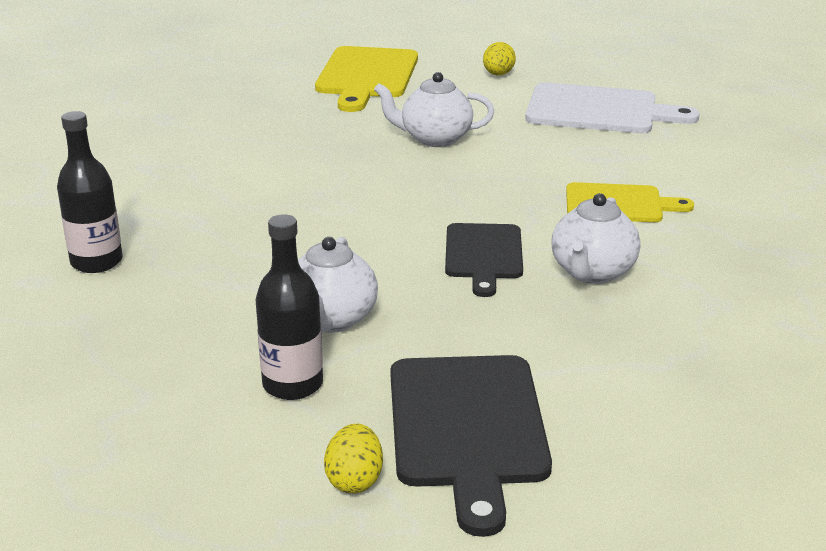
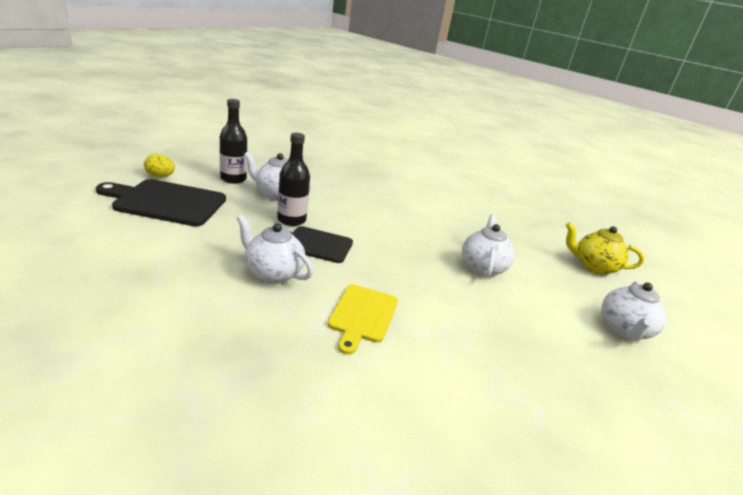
camera: 95 degrees right, 0 degrees up
black bottle [57,111,123,273] -> black bottle moved to [277,133,310,226]
yellow cutting board [315,46,418,112] -> yellow teapot [566,222,645,275]
yellow egg [483,42,516,75] -> white teapot [602,281,667,341]
white cutting board [525,83,700,133] -> none

